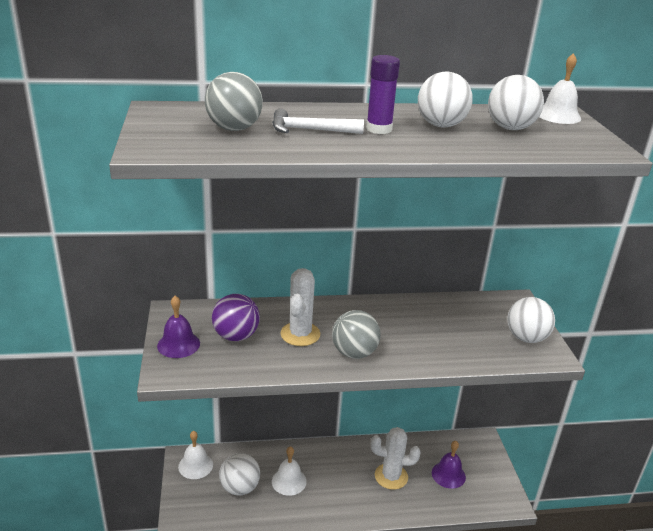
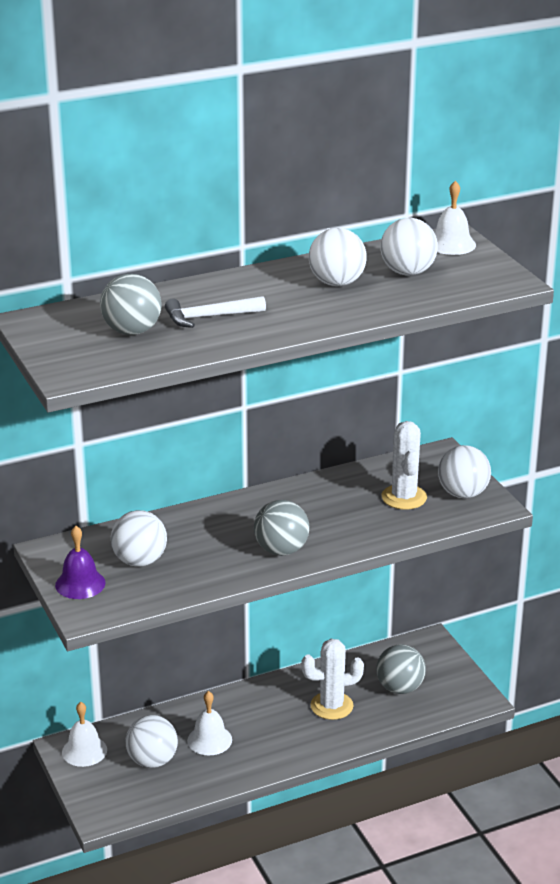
camera: 15 degrees left, 0 degrees up
purple ball [212,294,260,341] -> white ball [111,510,167,567]
white cactus [280,268,320,346] -> white cactus moved to [381,421,427,509]
purple glue stick [366,55,400,134] -> none
purple bell [432,441,466,489] -> grey ball [376,644,426,694]

